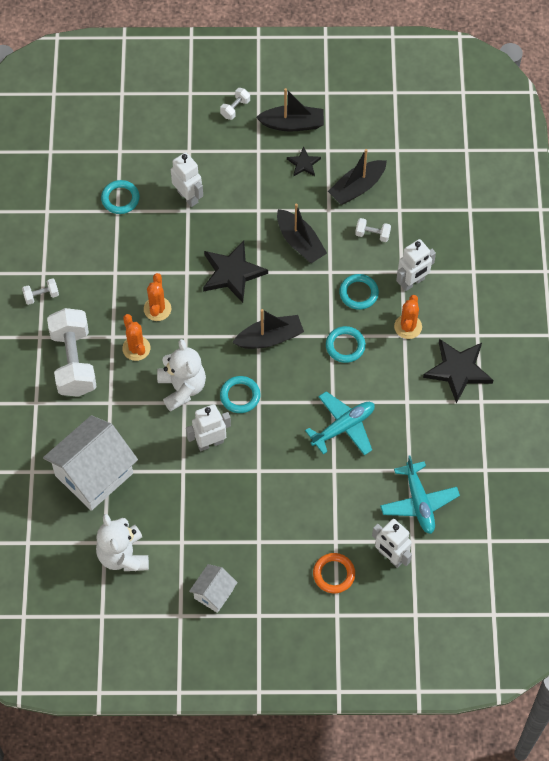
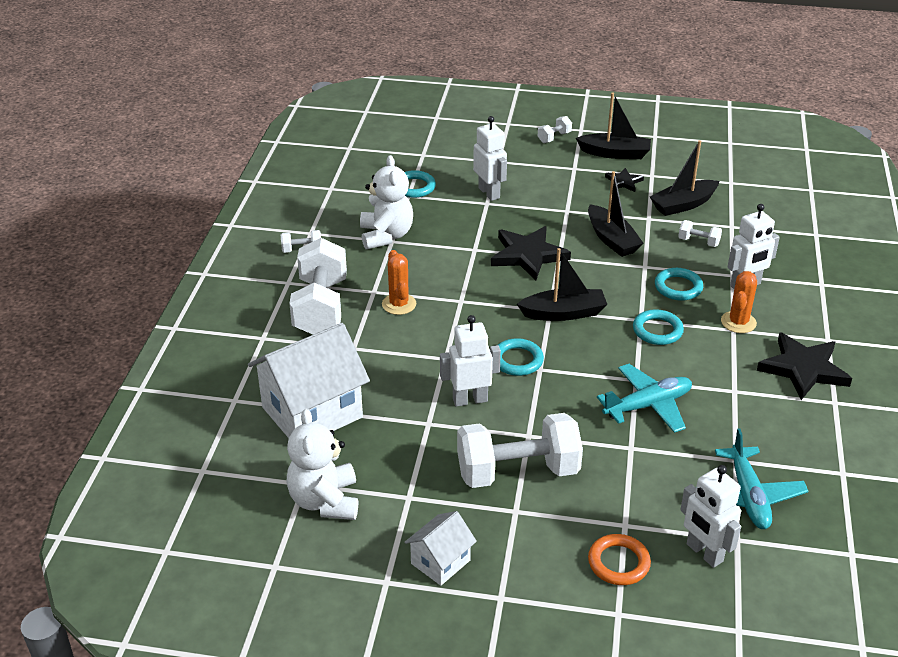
camera: 10 degrees right, 25 degrees down
orange cactus [144,273,171,321] -> none
white teddy bear [157,339,206,412] -> white teddy bear moved to [360,155,413,249]
none -> white dumbbell [457,413,583,488]

